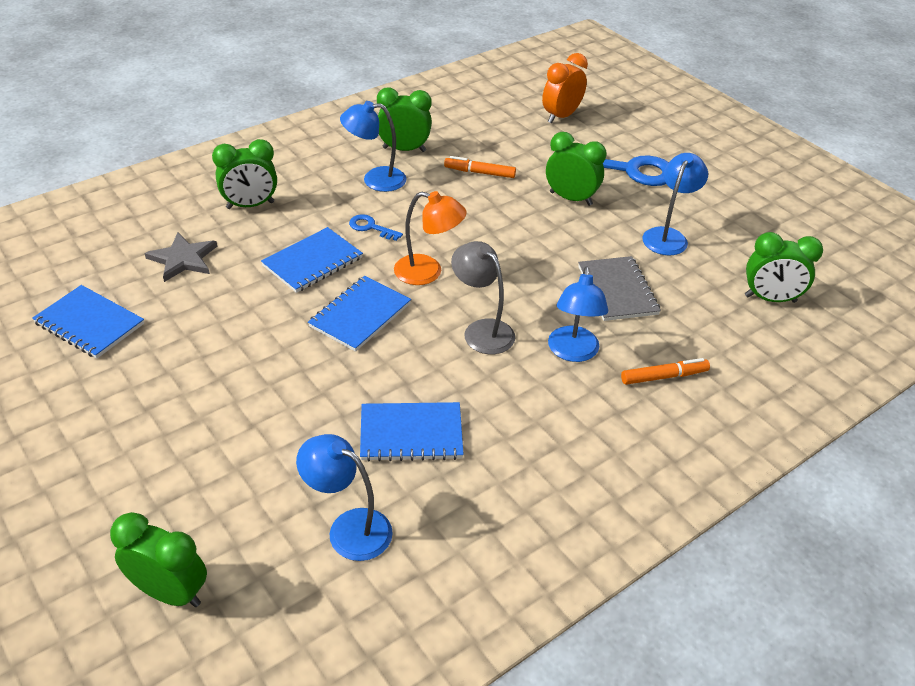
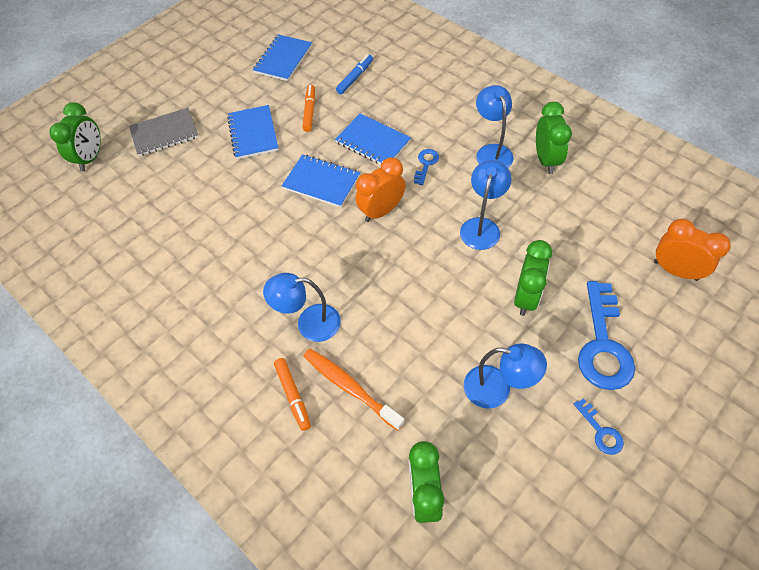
camera: 85 degrees right, 15 degrees up
grey star [145,233,217,282] -> blue marker [336,54,373,94]
green clock [212,139,277,209] -> none
blue lamp [296,434,393,561] -> blue lamp moved to [460,160,511,250]
blue notebook [360,402,464,462] -> blue notebook moved to [227,105,278,159]
orange lamp [394,191,467,285] -> orange clock [355,158,405,222]
orange marker [444,156,516,178] -> orange marker moved to [302,85,315,132]
grey lamp [451,241,515,354] -> none
grey notebook [578,256,661,321] -> grey notebook moved to [129,108,199,156]
none -> orange toothbrush [303,348,405,431]
none -> blue key [574,398,624,455]

